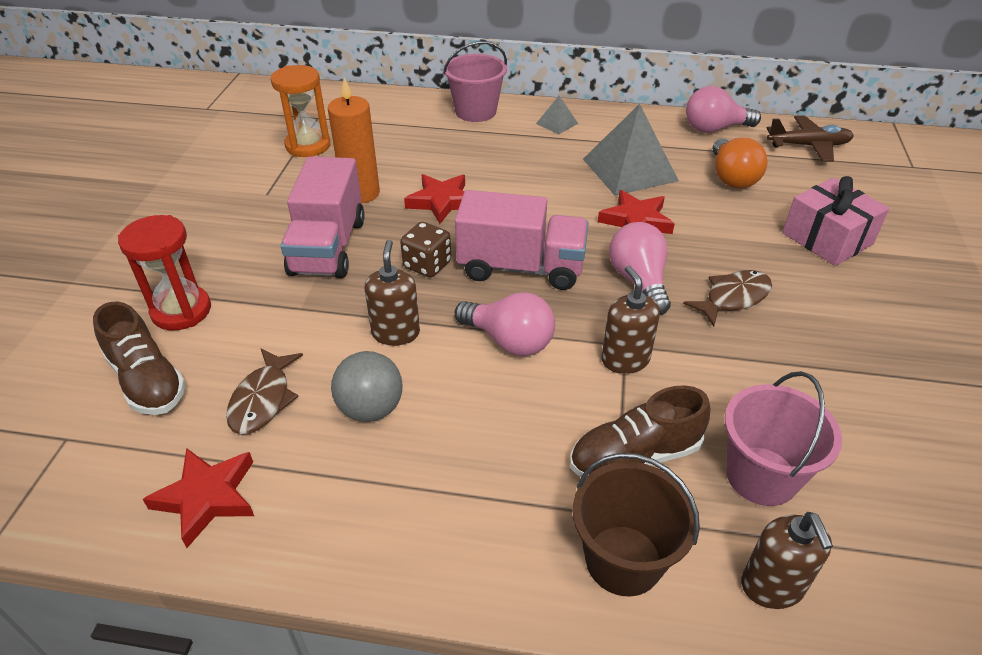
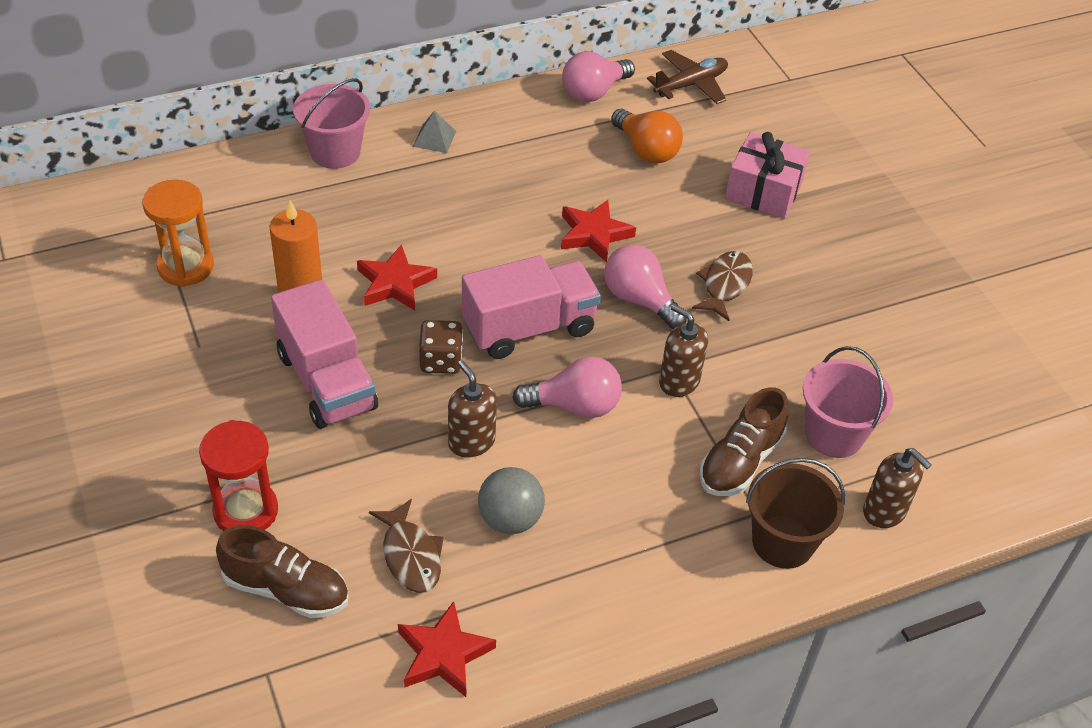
camera: 35 degrees left, 5 degrees up
grey pyramid [583,104,679,196] -> none

